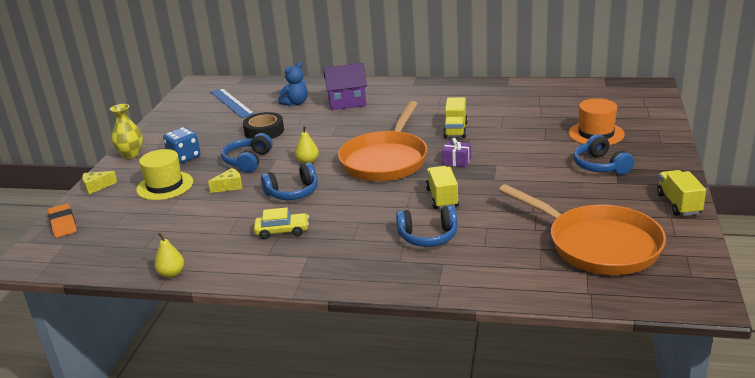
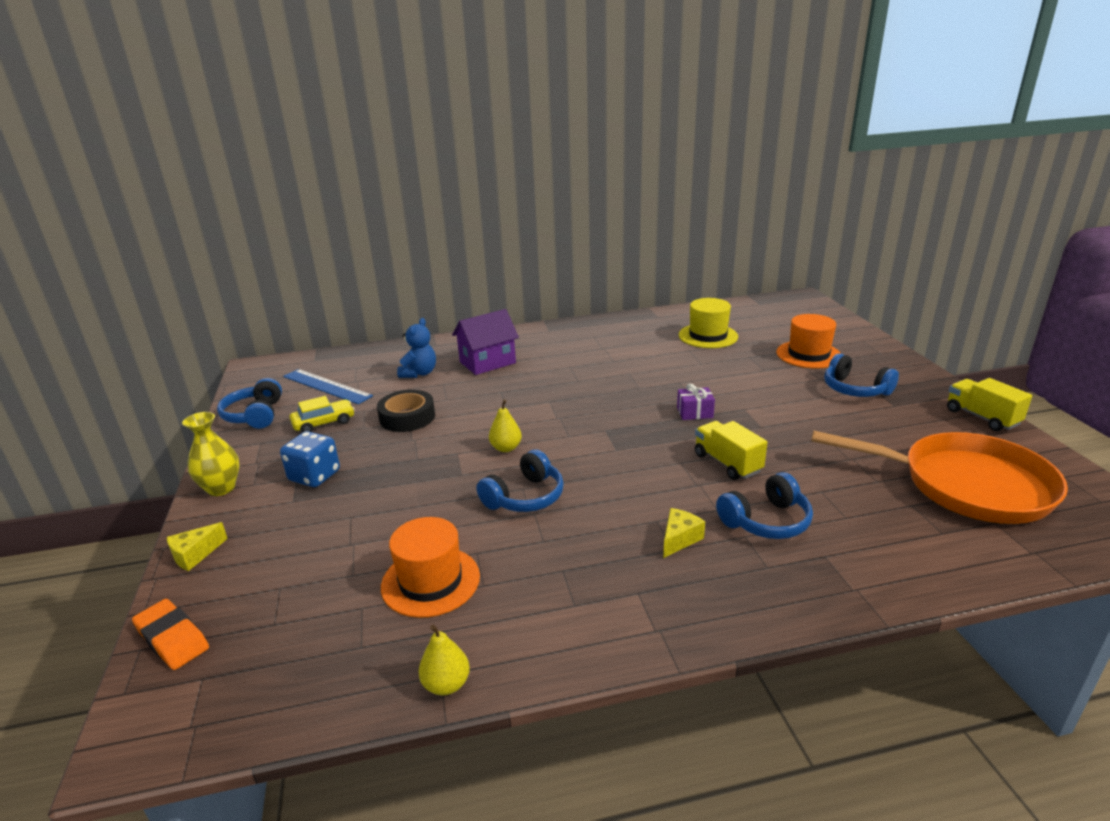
camera: 25 degrees left, 0 degrees up
yellow hat [136,149,193,200] -> yellow hat moved to [679,298,738,348]
yellow cheese [208,168,243,193] -> yellow cheese moved to [663,508,705,558]
blue headphones [221,133,273,173] -> blue headphones moved to [217,378,282,429]
yellow car [254,208,309,239] -> yellow car moved to [289,396,355,433]
orange pan [338,101,428,181] -> none
yellow truck [443,97,468,138] -> none
none -> orange hat [381,517,480,618]

